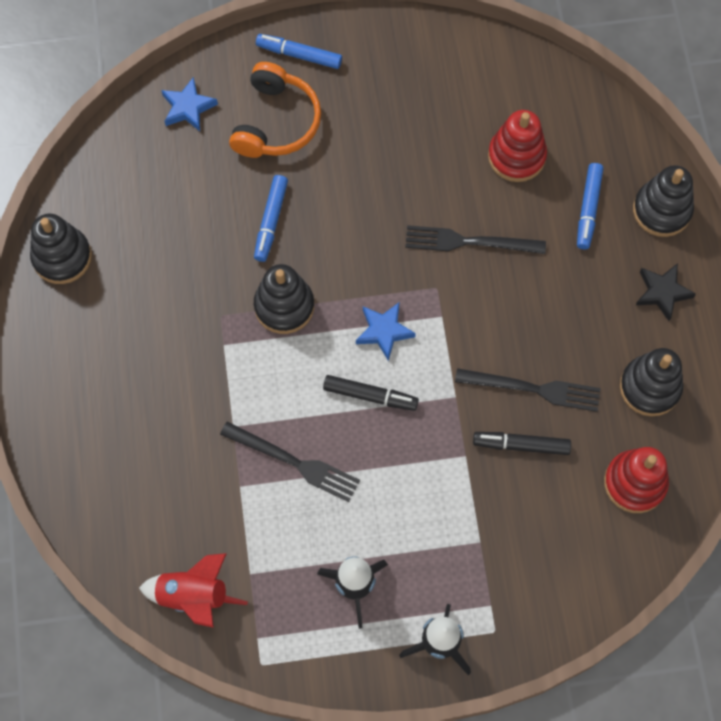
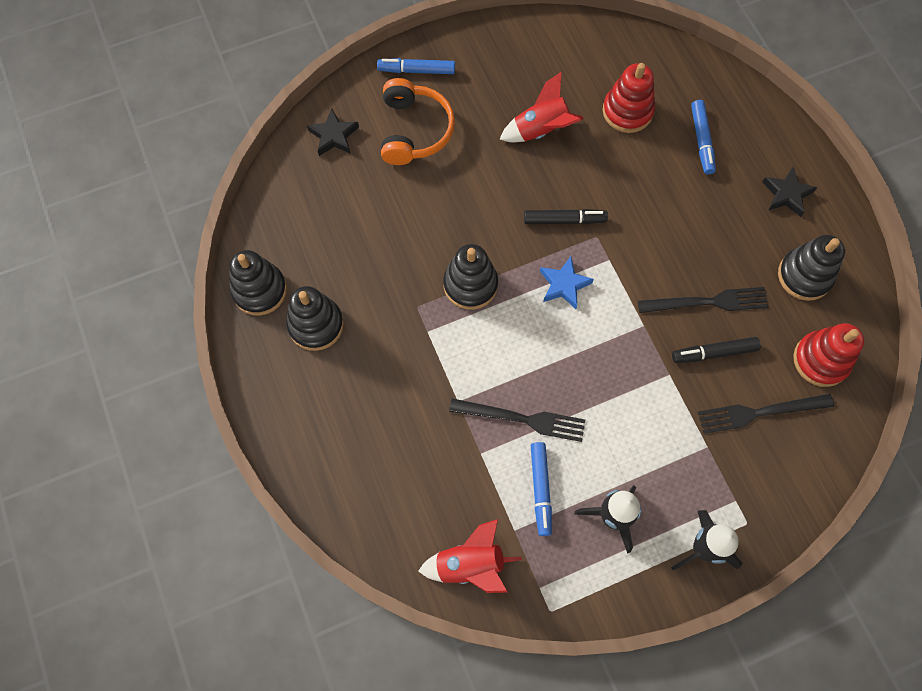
camera: 15 degrees left, 0 degrees up
blue star [161,77,218,131] -> black star [307,109,359,156]
blue marker [254,175,288,262] -> blue marker moved to [531,442,552,536]
black marker [323,375,419,411] -> black marker moved to [524,209,608,224]
black fork [405,225,546,254] -> black fork moved to [698,394,834,434]
black stacking toy [633,165,694,237] -> black stacking toy moved to [286,286,344,351]
none -> red rocket [499,71,584,142]

